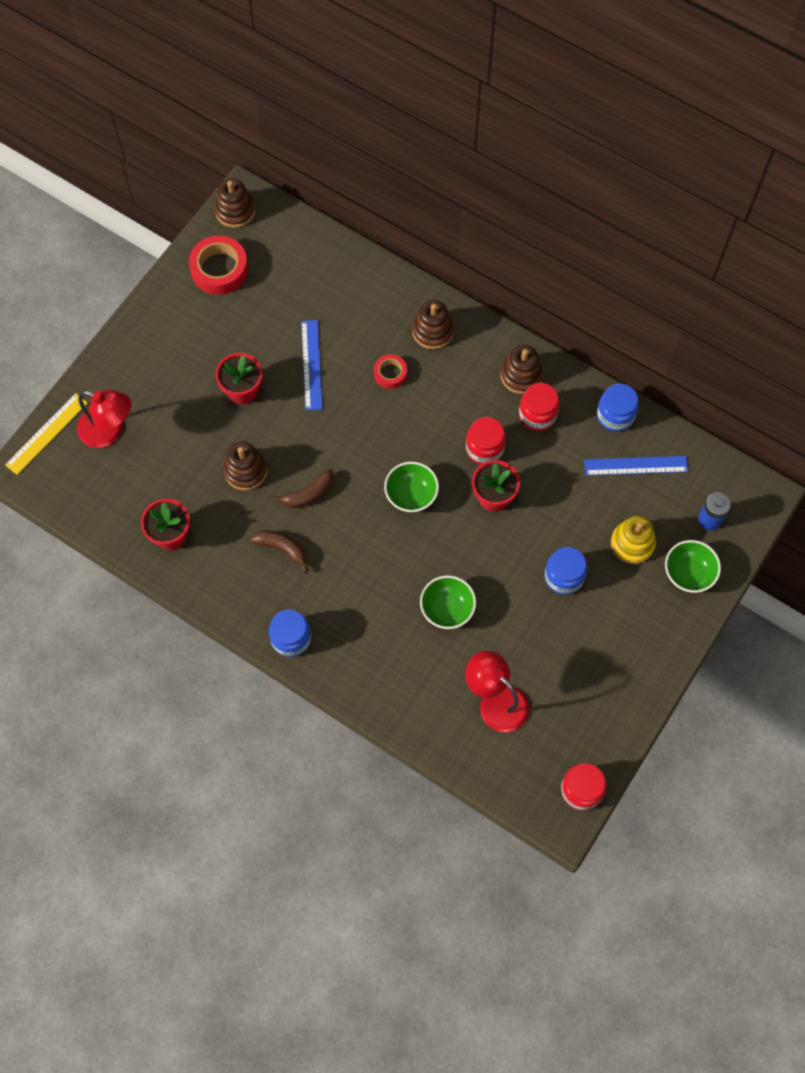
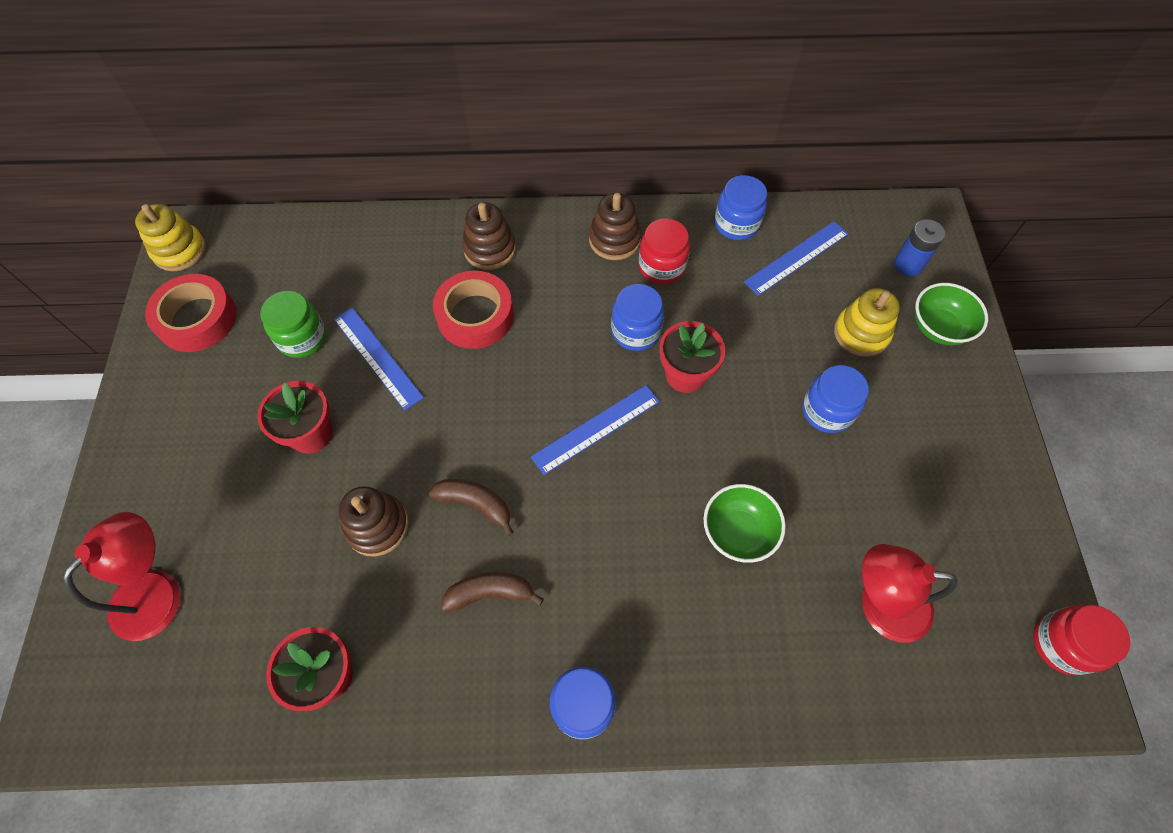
camera: 35 degrees left, 5 degrees down
yellow ruler [5,393,88,475] -> none
red lamp [77,390,131,448] -> red lamp turned 45 degrees counterclockwise [63,512,181,641]
brown stacking toy [214,178,255,228] -> yellow stacking toy [135,204,206,271]
brown banana [273,469,334,508] -> brown banana turned 90 degrees counterclockwise [429,479,514,536]
red tape [374,354,407,389] -> red tape [433,271,514,349], size x1.77
green bowl [384,462,439,513] -> blue ruler [531,385,660,475]
red jar [466,417,506,465] -> blue jar [611,284,664,351]
none -> green jar [260,291,326,358]

